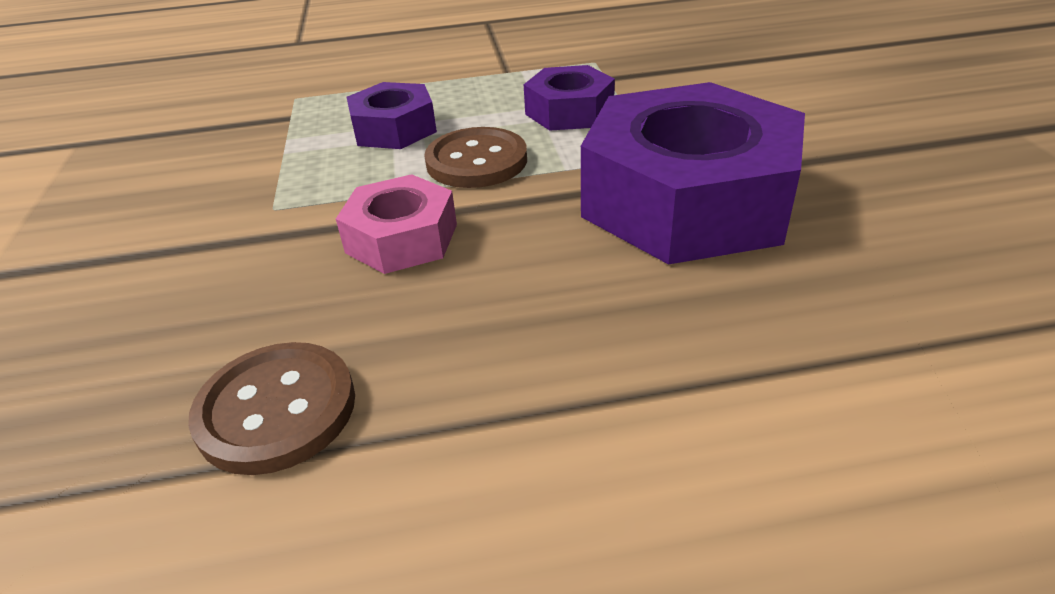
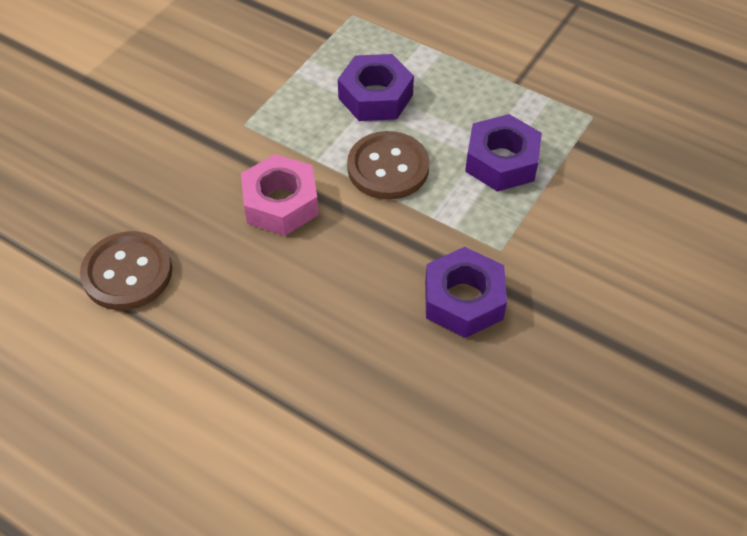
camera: 40 degrees right, 15 degrees up
purple nut [581,82,805,265] -> purple nut [425,247,507,338], size x0.50

